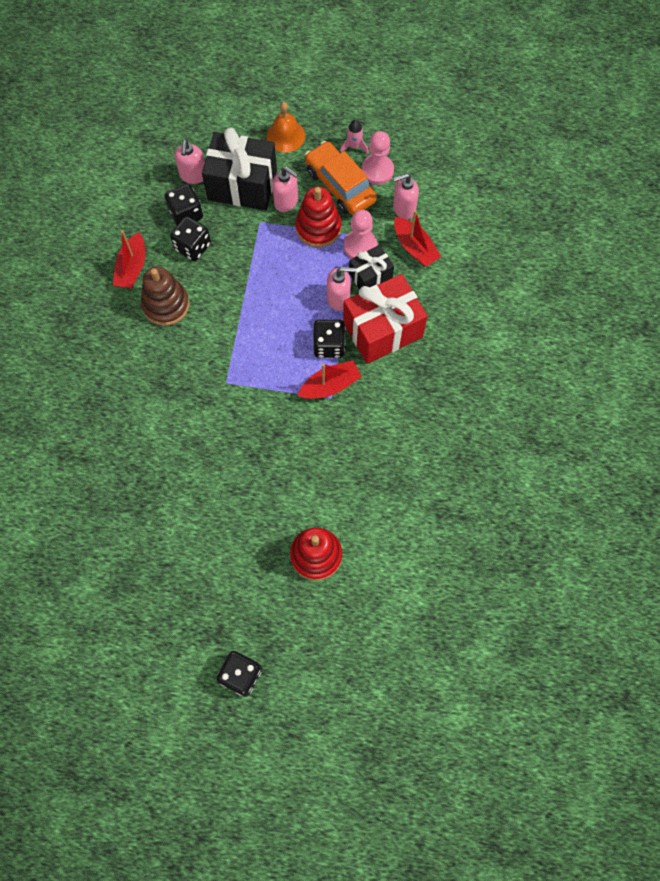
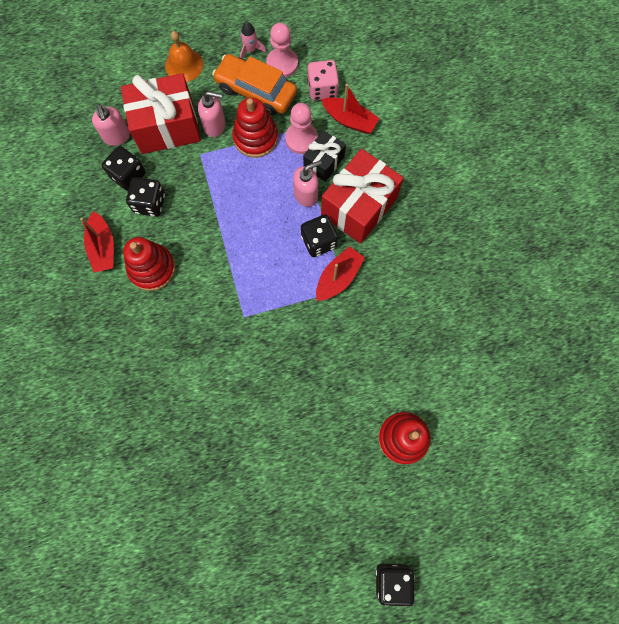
camera: 25 degrees left, 5 degrees up
brown stacking toy [141,266,189,326] -> red stacking toy [123,237,175,291]
black gift [202,127,277,210] -> red gift [121,73,201,154]
pink soap dispenser [393,173,419,220] -> pink dice [307,60,339,100]

